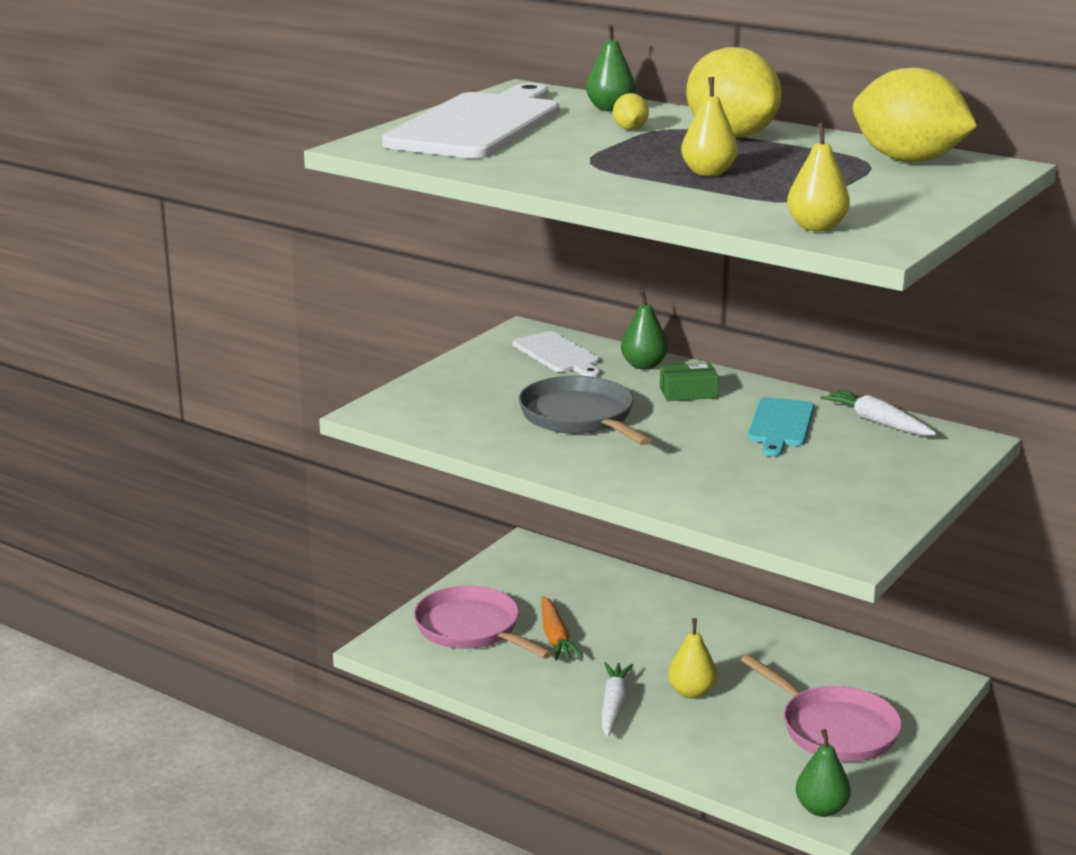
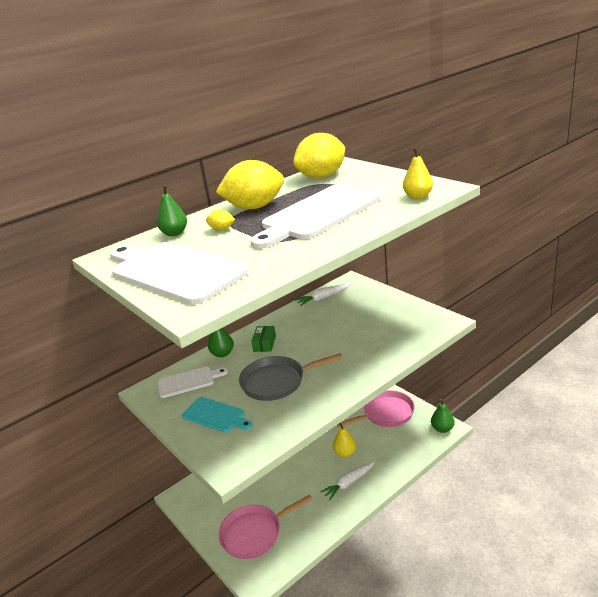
camera: 70 degrees left, 5 degrees up
orange carrot [541,596,583,661] -> none
white carrot [602,662,633,737] -> white carrot turned 60 degrees counterclockwise [320,461,375,501]
yellow pear [681,77,738,176] -> white cutting board [251,184,381,249]
turquoise cutting board [748,397,814,457] -> turquoise cutting board moved to [182,397,253,432]

